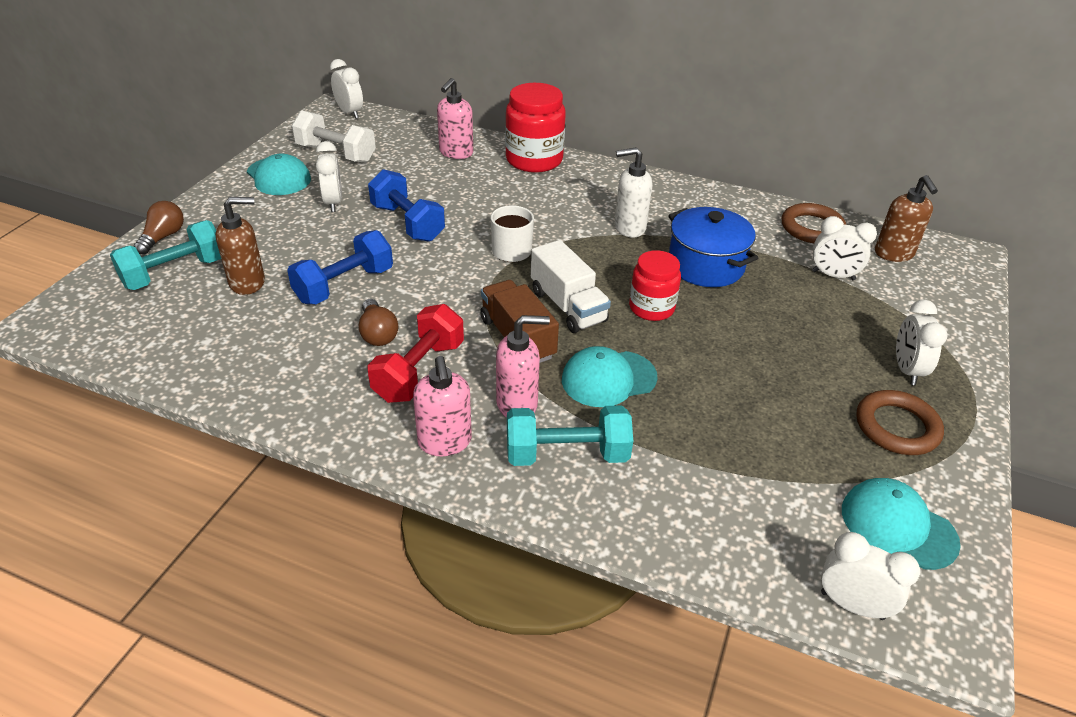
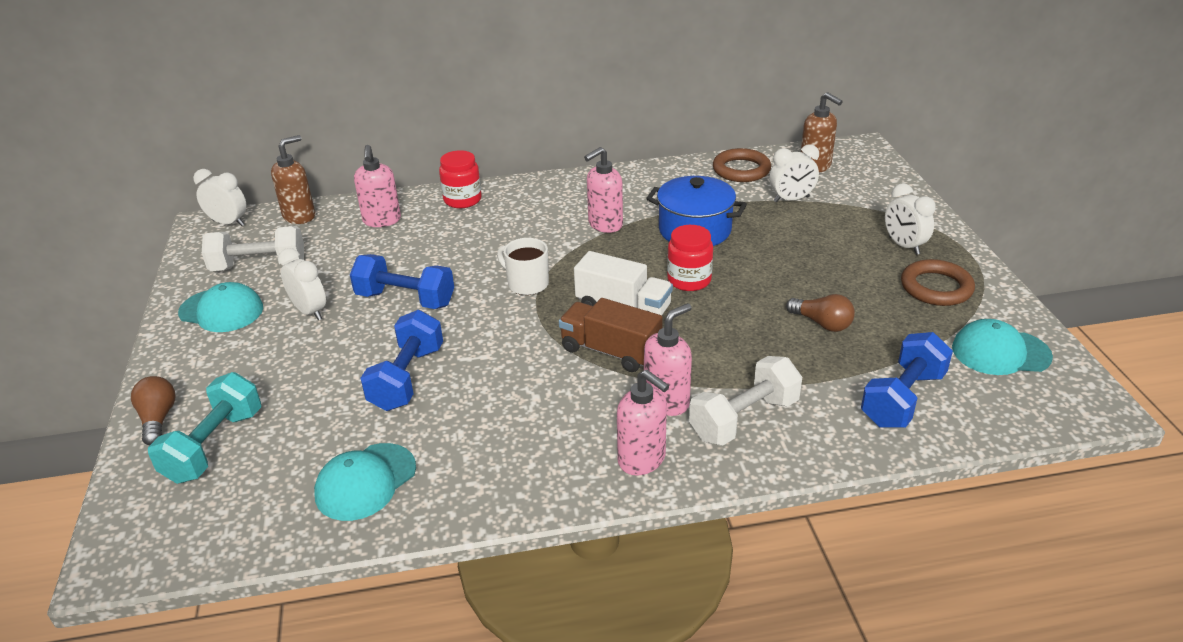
camera: 30 degrees left, 5 degrees down
brown soap dispenser [216,197,265,295] -> brown soap dispenser moved to [271,135,315,224]
brown light bulb [358,299,398,346] -> brown light bulb moved to [786,294,855,332]
red dumbbell [367,304,464,403] -> none
red jar [505,83,566,173] -> red jar [439,150,482,208], size x0.64
turquoise dumbbell [507,405,633,466] -> white dumbbell [689,356,802,446]
turquoise cap [562,346,657,407] -> turquoise cap moved to [314,443,416,521]
white soap dispenser [614,147,652,238] -> pink soap dispenser [584,147,623,233]
white clock [821,532,920,620] -> none
none -> blue dumbbell [861,332,953,428]

